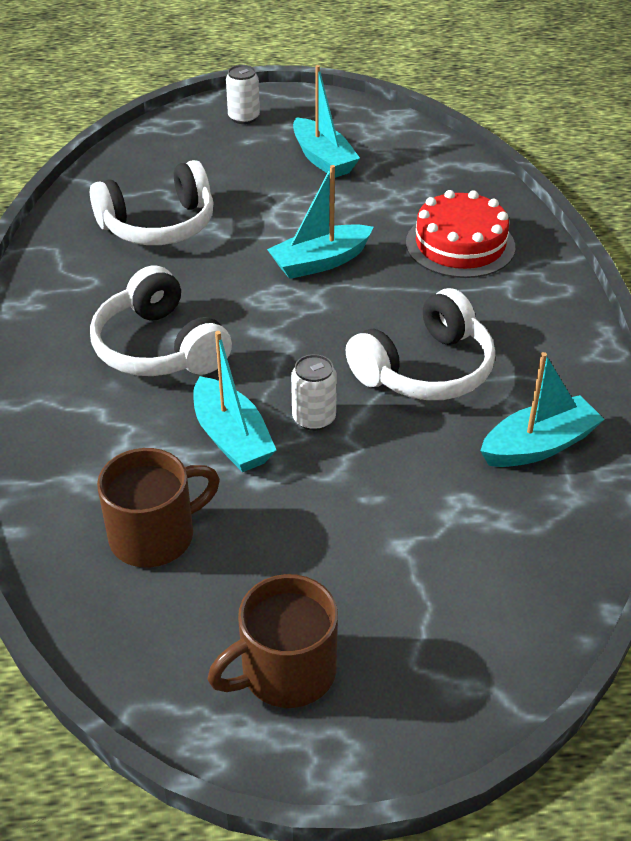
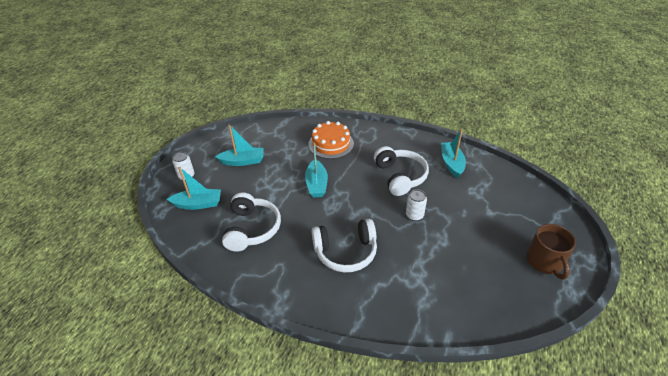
camera: 65 degrees left, 0 degrees up
brown mug [97,448,220,568] -> none
turquoise boat [193,331,277,472] -> turquoise boat moved to [167,167,221,210]
red cake [406,190,515,278] -> orange cake [308,121,354,159]

